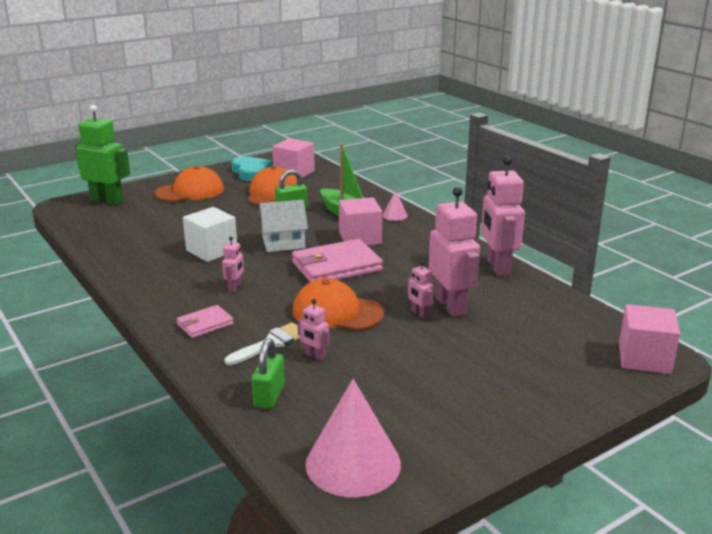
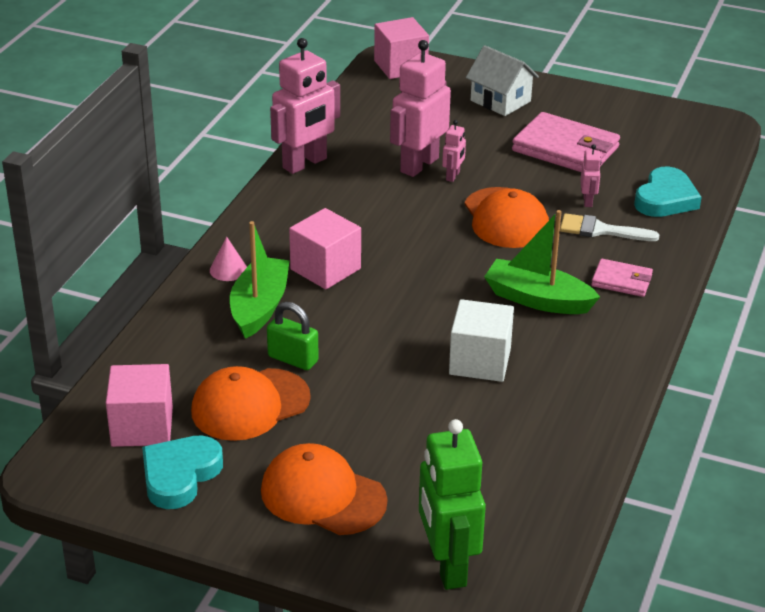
camera: 125 degrees left, 10 degrees up
pink robot [222,236,244,292] -> green boat [484,210,600,314]
green padlock [251,338,285,409] -> turquoise heart [634,167,702,217]
white house [258,200,308,252] -> white house moved to [466,45,539,116]
pink wallet [292,239,383,282] -> pink wallet moved to [512,112,620,172]
pink cone [306,379,401,497] -> none

